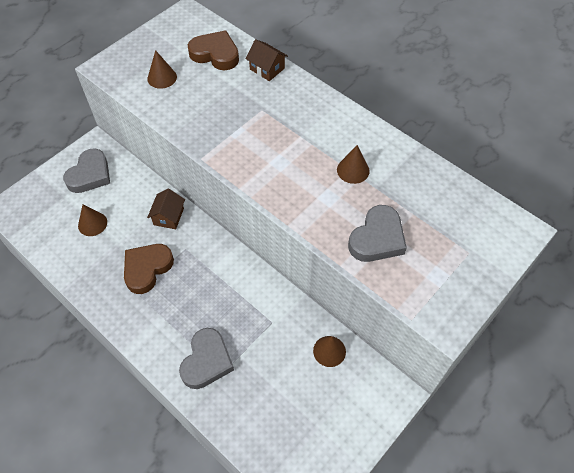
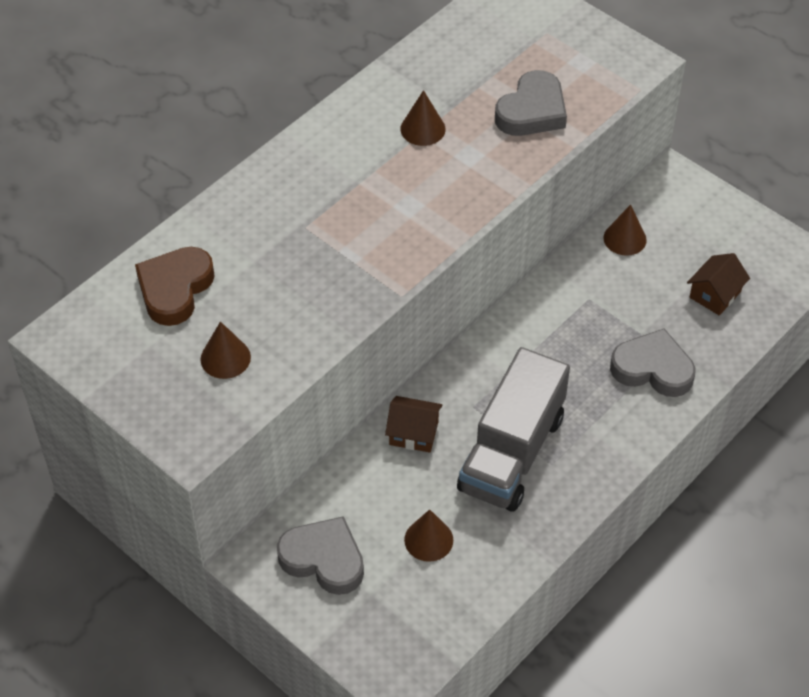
camera: 90 degrees left, 5 degrees down
brown heart [124,244,174,294] -> grey truck [457,347,570,512]
brown house [246,39,288,81] -> brown house moved to [687,253,750,315]
grey heart [348,205,407,262] -> grey heart turned 90 degrees clockwise [495,70,567,136]

